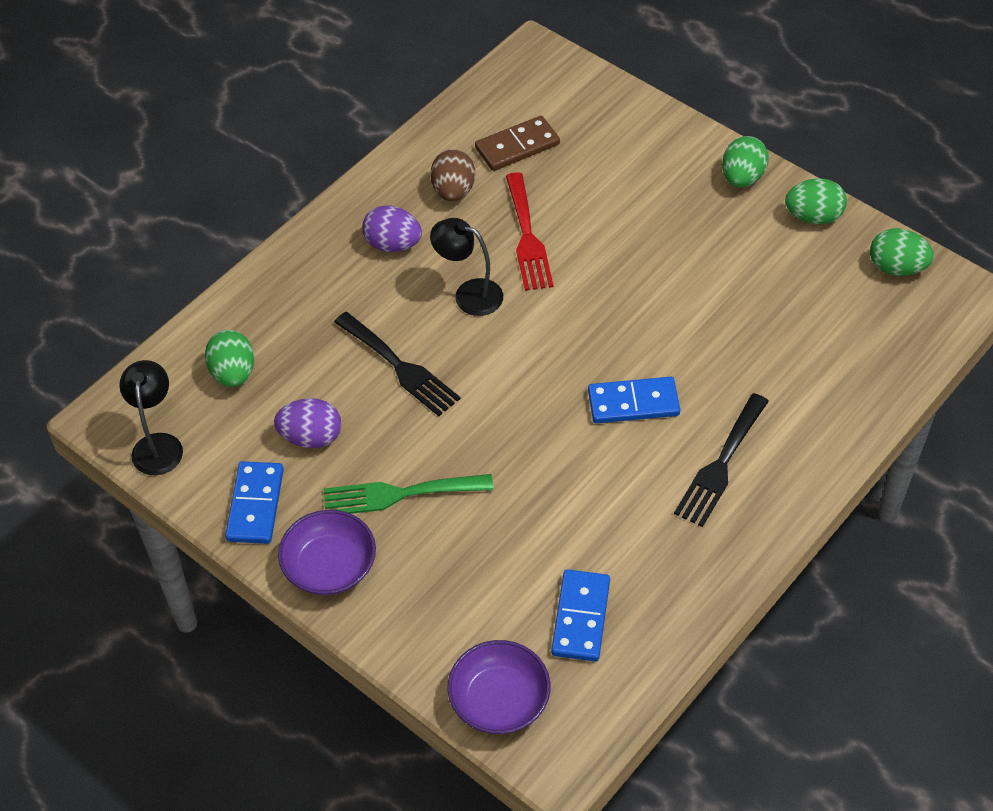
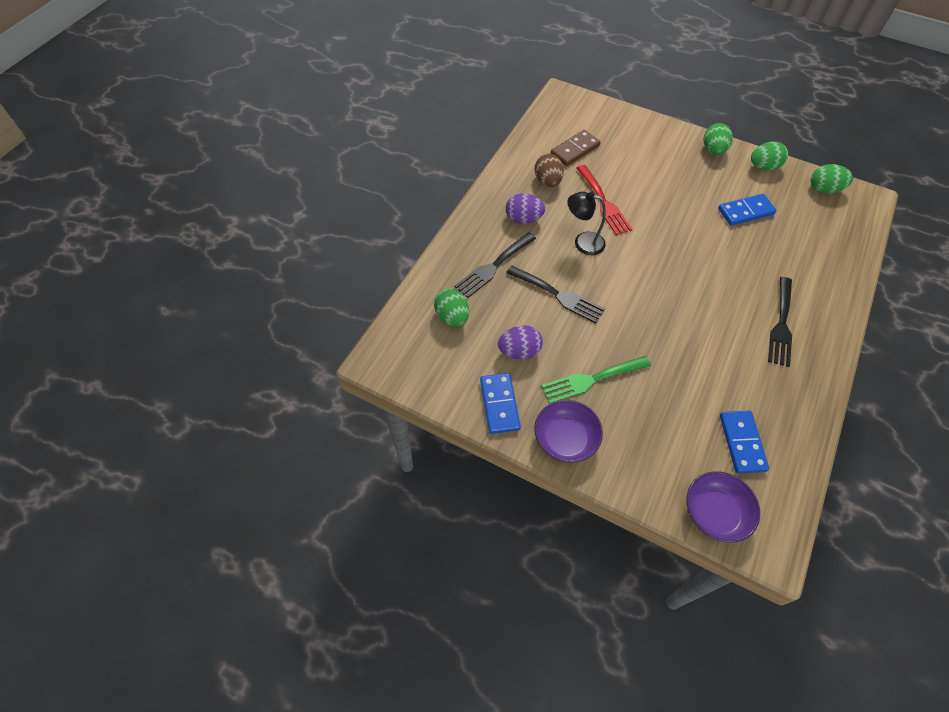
camera: 15 degrees left, 5 degrees up
black lamp [119,360,183,475] -> none
blue domino [588,377,680,423] -> blue domino moved to [718,194,776,226]
none -> black fork [454,232,536,298]

